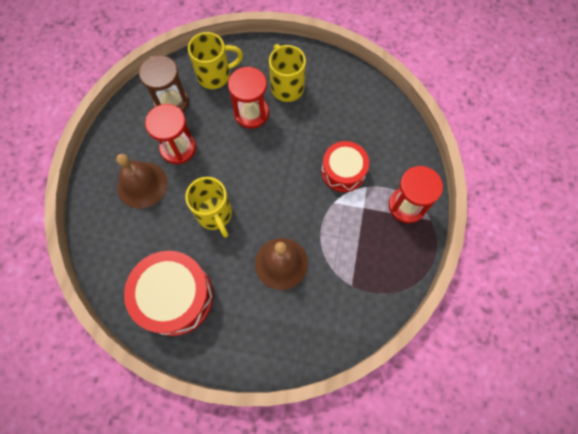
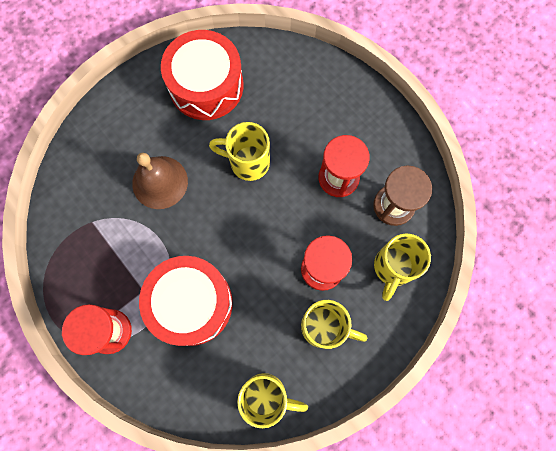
camera: 130 degrees right, 5 degrees up
brown bell [116,154,167,209] -> none
red drum [321,141,369,192] -> red drum [139,256,233,346], size x1.57
none -> yellow mug [237,373,308,428]

